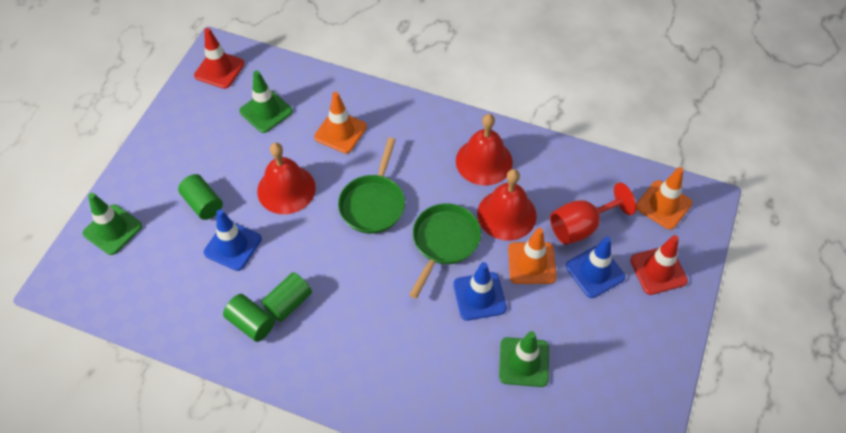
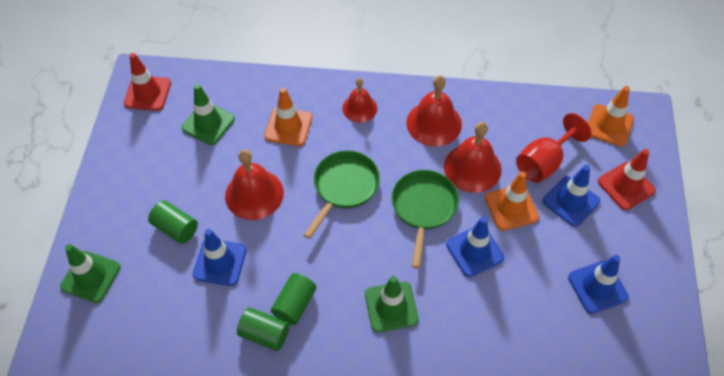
camera: 15 degrees left, 0 degrees up
green pan [338,138,405,234] -> green pan turned 150 degrees counterclockwise [304,150,380,239]
green traffic cone [499,331,549,387] -> green traffic cone moved to [365,276,419,333]
none -> red bell [342,78,377,123]
none -> blue traffic cone [568,255,629,314]

